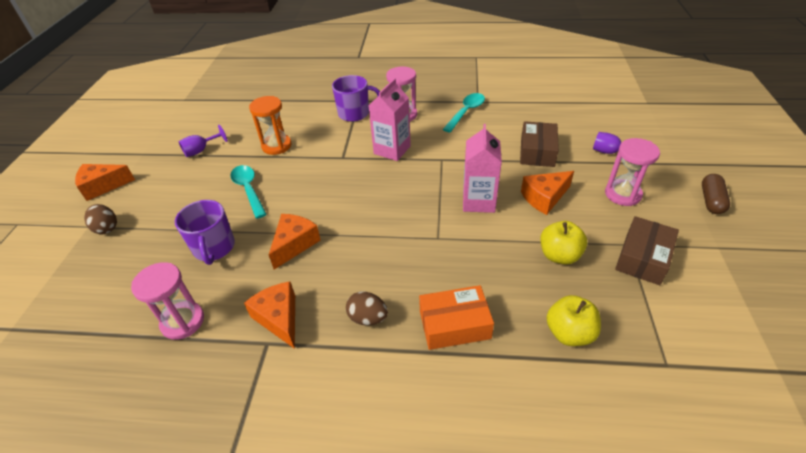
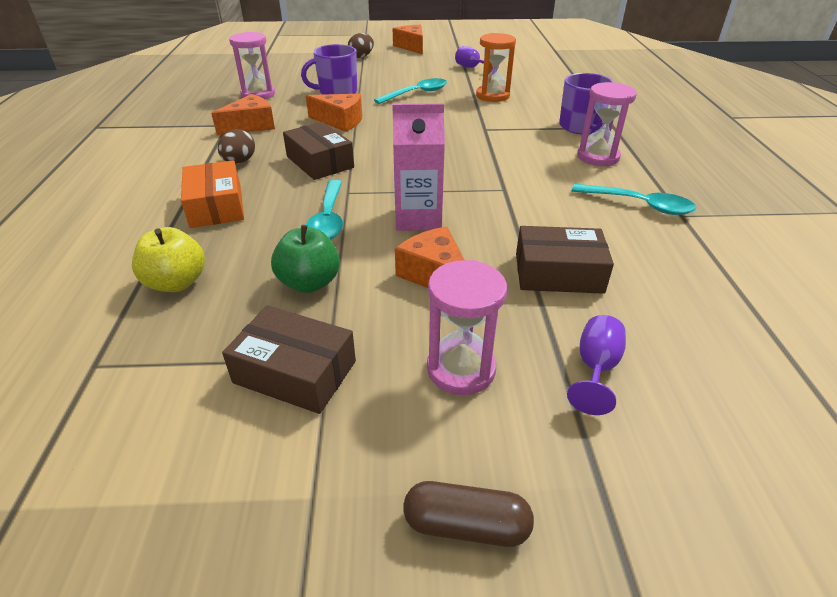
camera: 80 degrees right, 5 degrees down
pink carton [368,78,411,161] -> none
yellow apple [540,221,587,264] -> green apple [271,225,340,293]
none -> brown box [283,122,354,180]
none -> turquoise spoon [306,180,343,240]

